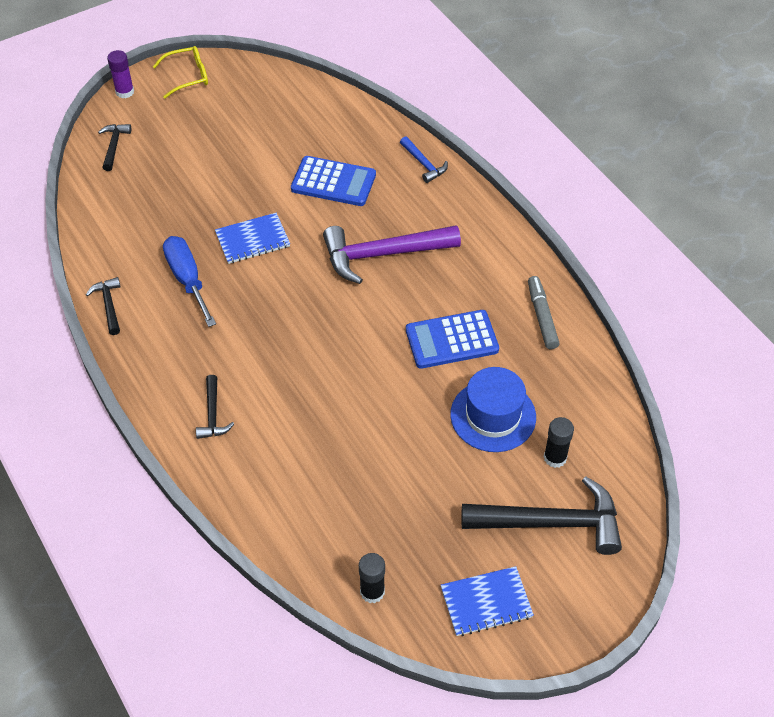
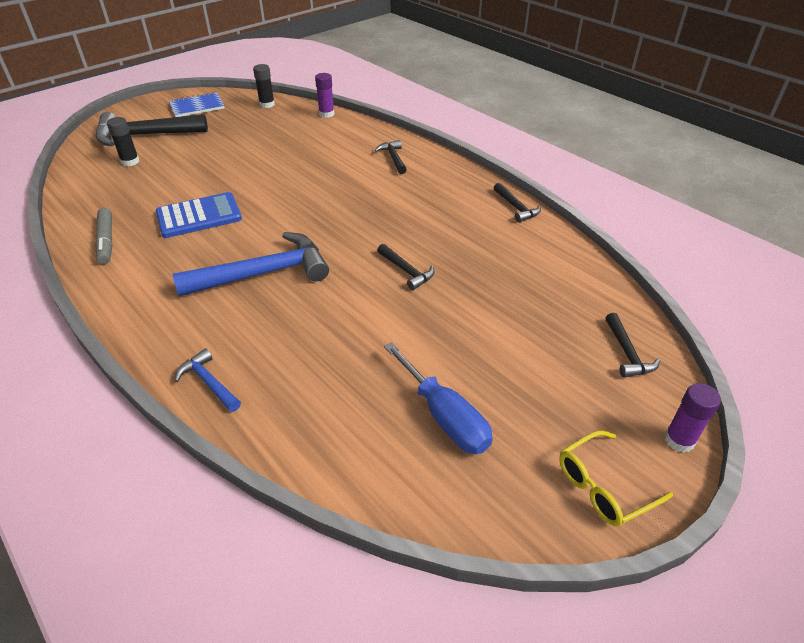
camera: 170 degrees right, 10 degrees down
blue screwdriver [163,236,216,327] -> blue screwdriver moved to [384,342,493,454]
blue notebook [215,213,290,264] -> black hammer [377,244,434,290]
blue calculator [291,156,376,206] -> none
purple hammer [323,225,461,284] -> blue hammer [173,232,329,296]
blue hat [450,367,536,452] -> none
none -> purple glue stick [315,73,334,118]

